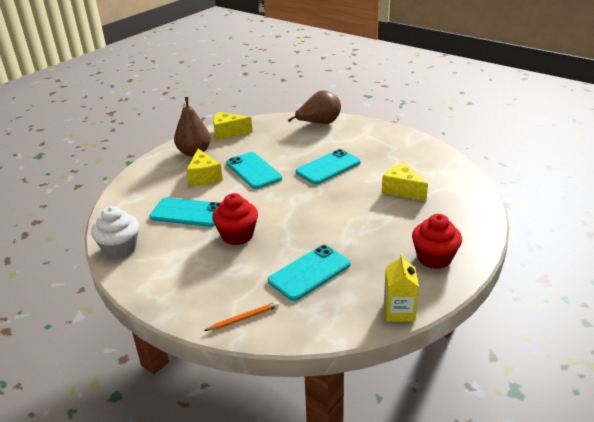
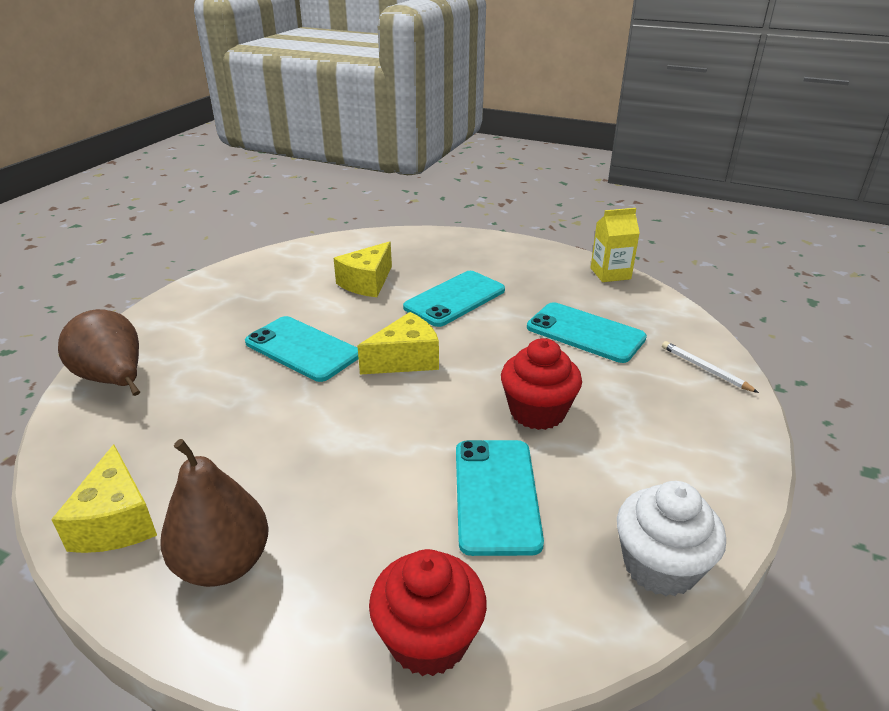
camera: 105 degrees left, 0 degrees up
yellow cheese [186,149,223,186] -> yellow cheese moved to [357,312,439,374]
orange pencil [204,302,279,331] -> white pencil [662,341,759,393]
turquoise phone [226,152,282,189] -> turquoise phone moved to [403,271,505,327]
red cupcake [412,214,462,269] -> red cupcake moved to [369,549,487,676]

